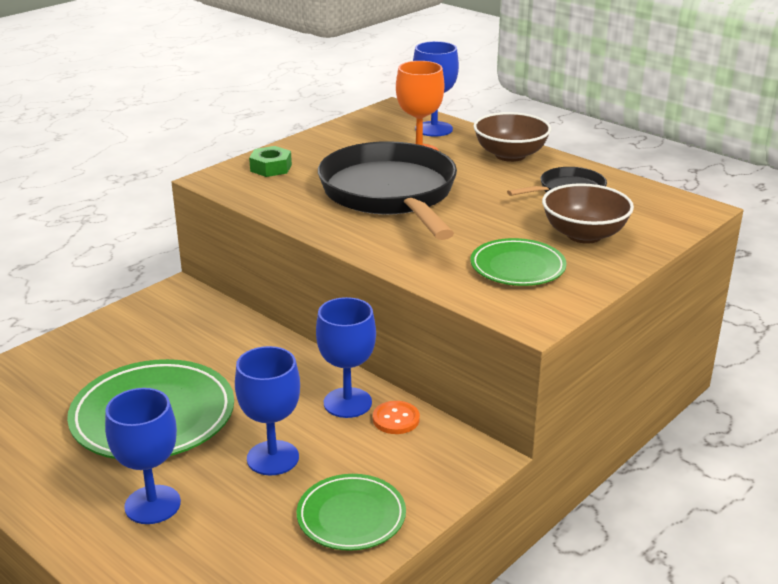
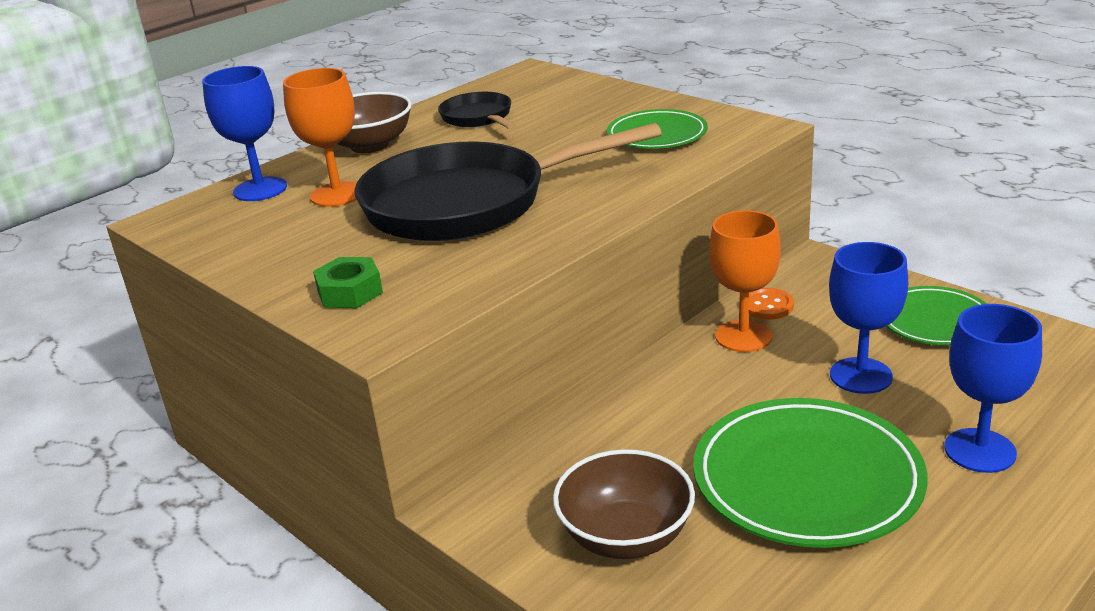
camera: 85 degrees left, 0 degrees up
blue goblet [316,297,376,418] -> orange goblet [709,210,781,352]
brown bowl [542,183,634,244] -> brown bowl moved to [553,449,695,559]

